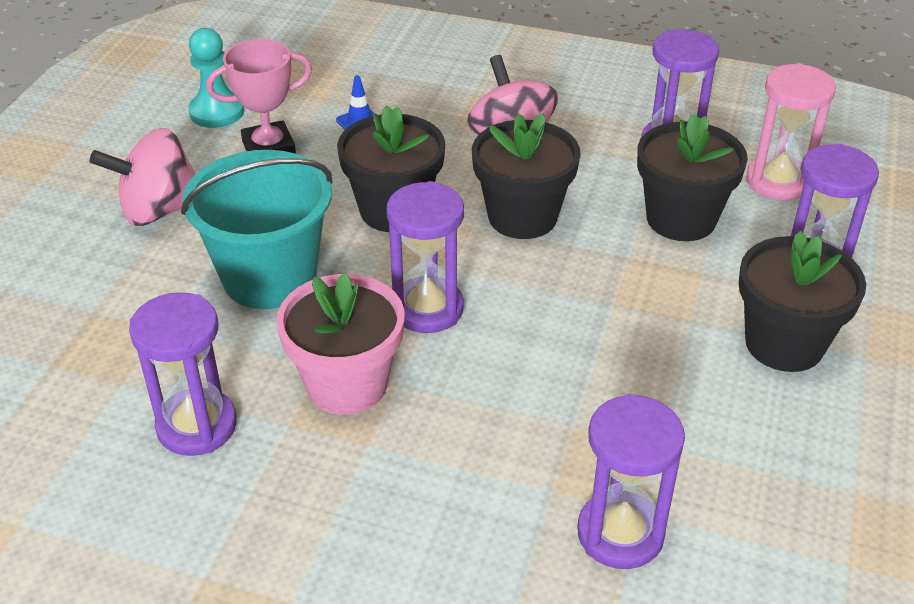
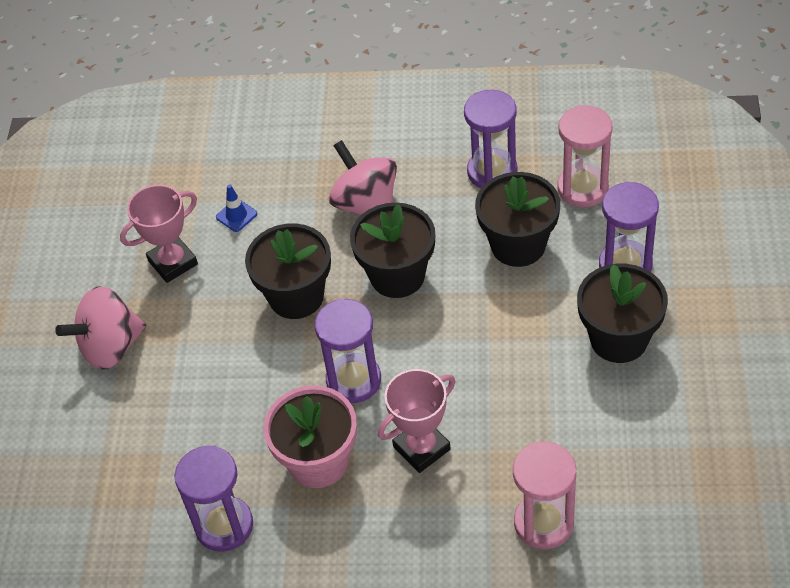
camera: 10 degrees left, 10 degrees up
turquoise bucket [181,150,332,309] -> none
turquoise pawn [188,28,244,128] -> none
purple hourglass [577,394,685,569] -> pink hourglass [513,442,576,549]
none -> pink trophy [378,369,455,473]

